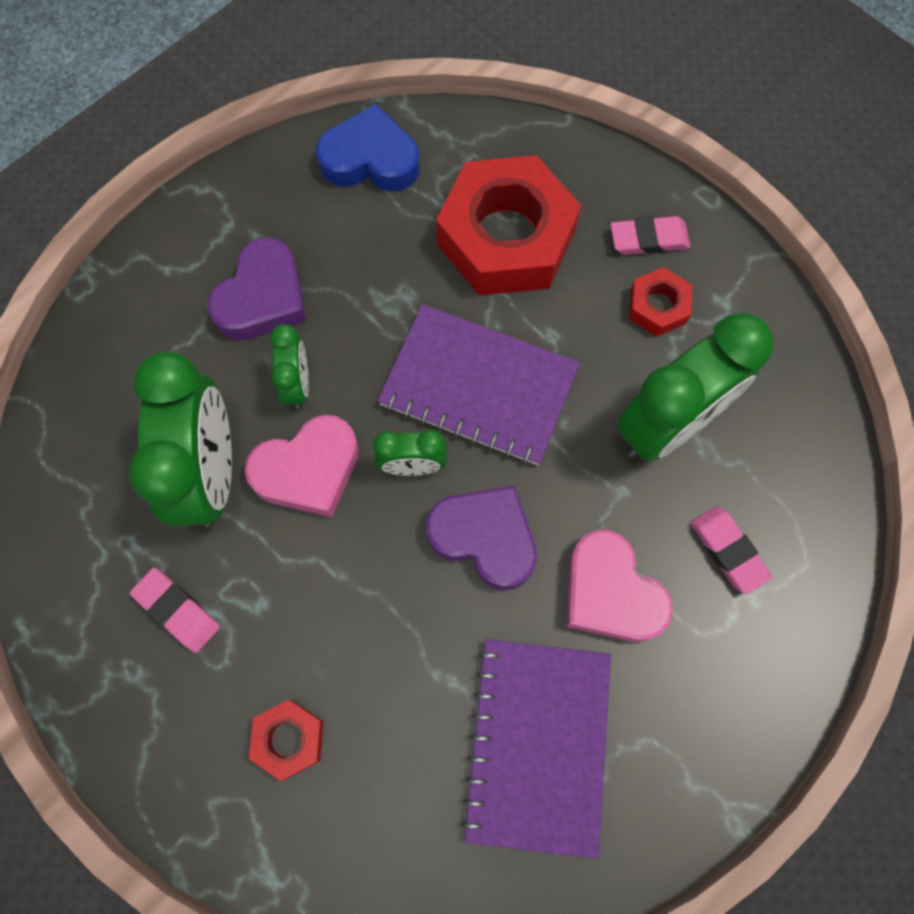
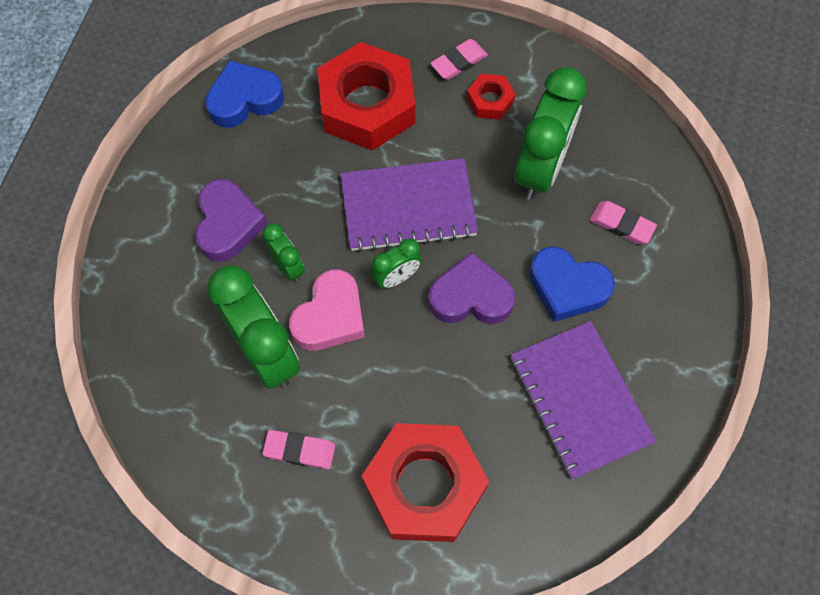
camera: 30 degrees left, 5 degrees down
red nut [249,700,323,781] -> red nut [362,423,489,542], size x2.19
pink heart [566,530,673,642] -> blue heart [529,247,615,322]

